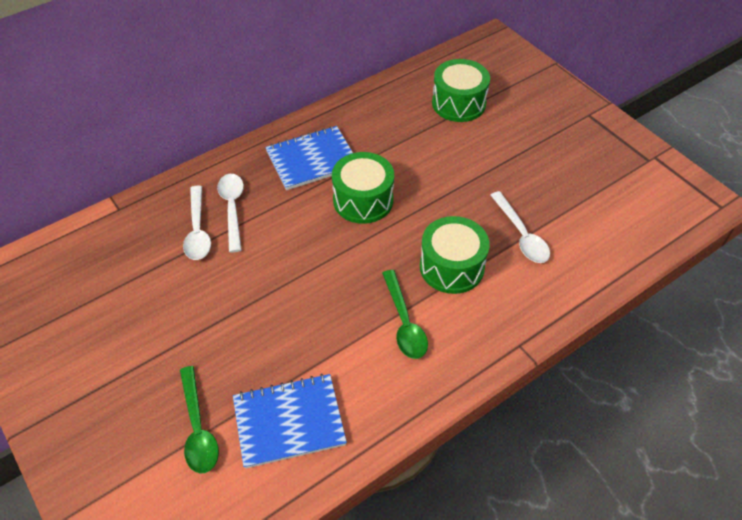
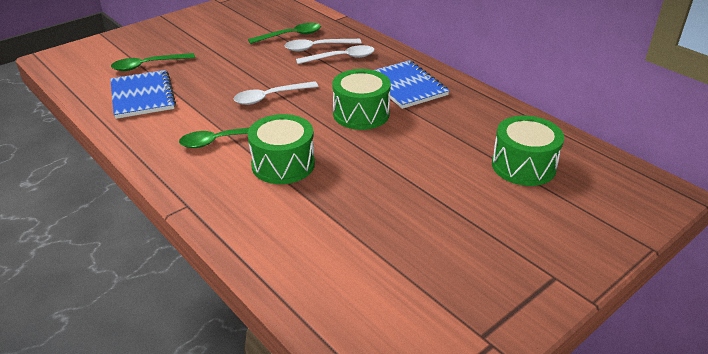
camera: 85 degrees right, 15 degrees down
white spoon [490,191,550,263] -> white spoon moved to [233,81,319,105]
none -> green spoon [248,23,321,44]

